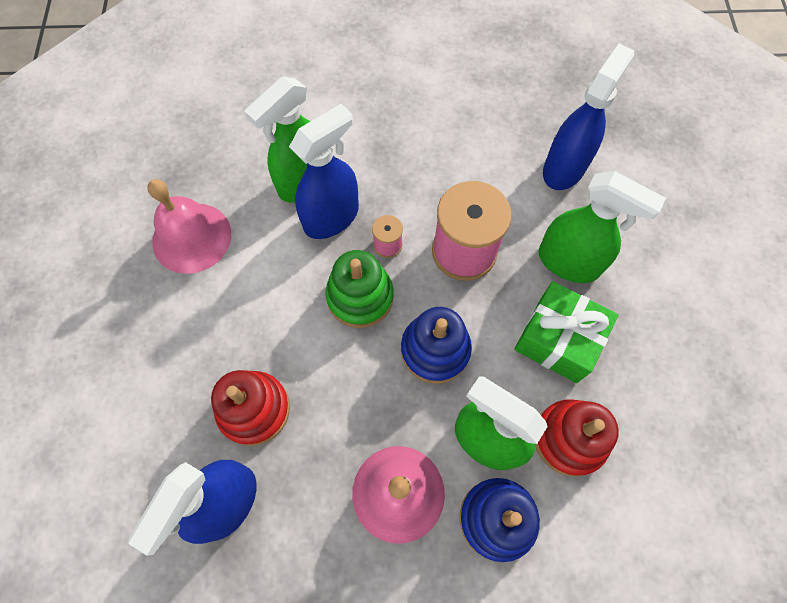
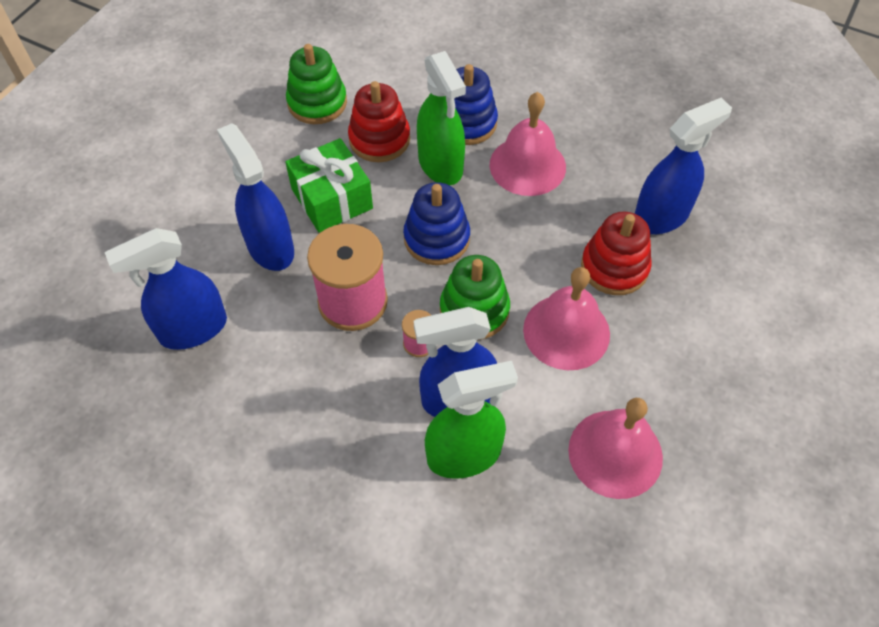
camera: 150 degrees left, 10 degrees down
green spray bottle [538,171,666,283] -> blue spray bottle [217,123,294,271]
none -> green stacking toy [286,44,347,124]
none -> pink bell [523,267,610,370]

